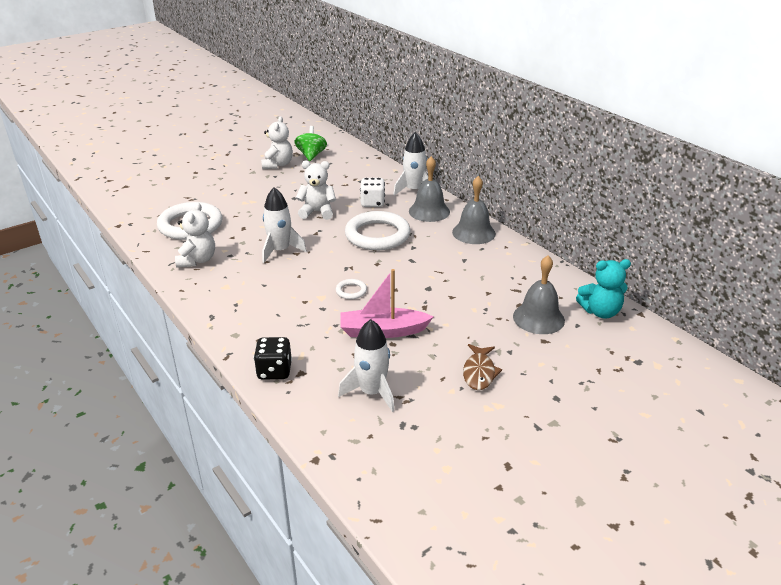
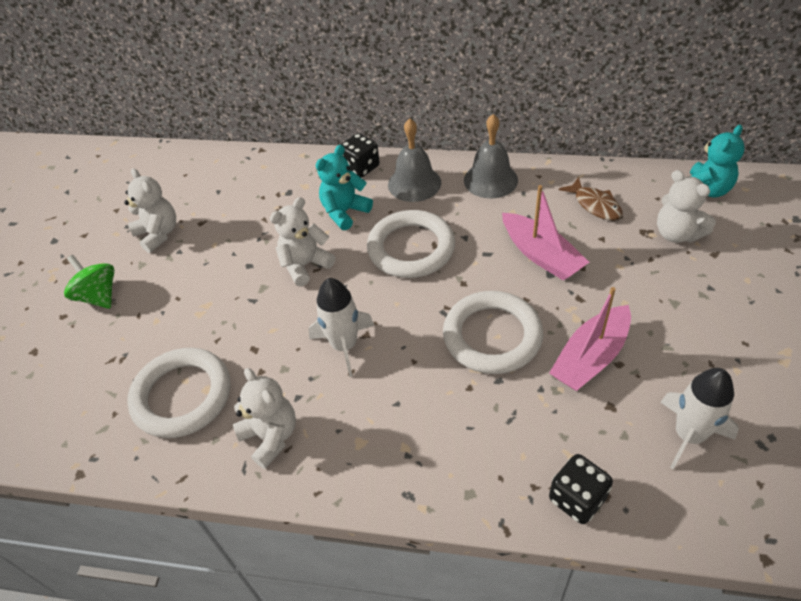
camera: 40 degrees left, 15 degrees up
green spinning top [295,126,327,161] -> green spinning top moved to [64,255,114,309]
white ring [336,279,367,299] -> white ring [443,291,543,374], size x2.33
white dice [360,178,385,207] -> turquoise teddy bear [316,145,373,230]
white rocket [393,132,428,196] -> black dice [340,133,380,178]
brown fish [463,344,502,390] -> brown fish moved to [559,177,622,220]
grey bell [513,255,565,334] -> white teddy bear [657,170,716,243]
none -> pink boat [502,185,589,280]

